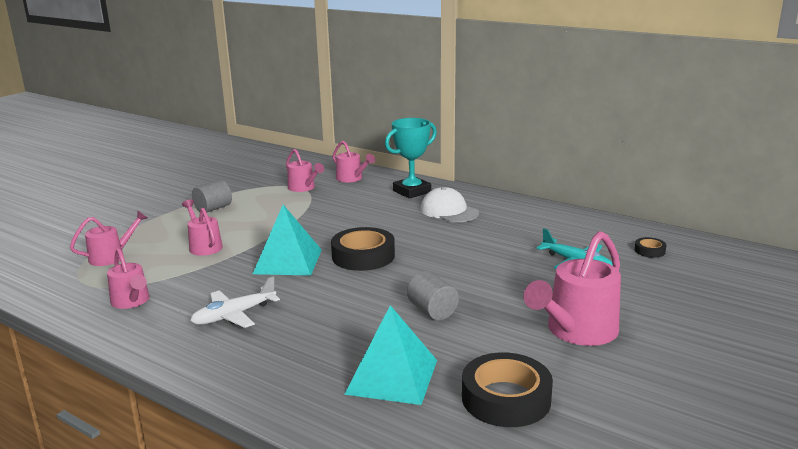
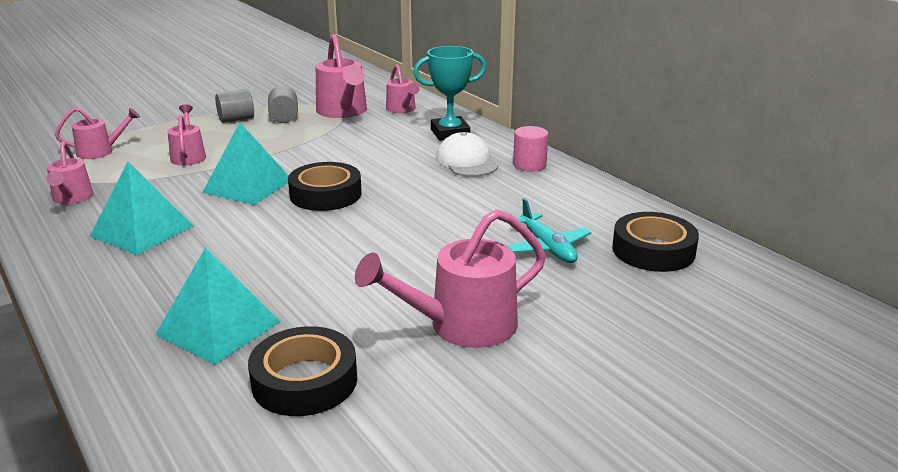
camera: 20 degrees right, 5 degrees up
white plane [190,276,280,328] -> turquoise pyramid [89,162,194,255]
pink watering can [286,149,324,192] -> pink watering can [316,34,367,118], size x1.70
grey cylinder [407,271,459,320] -> grey cylinder moved to [268,86,298,123]
black tape [635,237,666,258] -> black tape [612,212,699,272], size x2.14
none -> pink cylinder [513,126,548,172]

